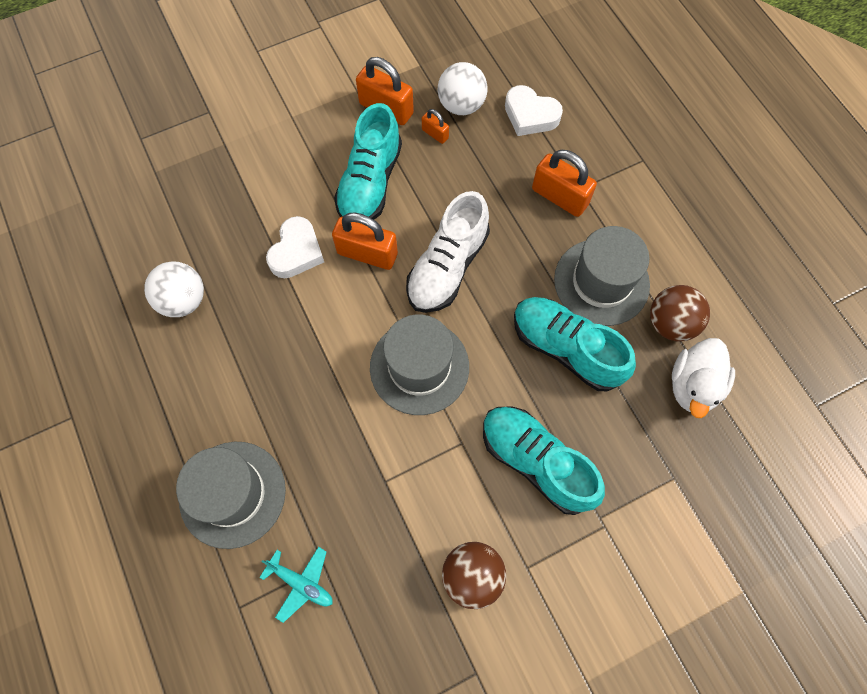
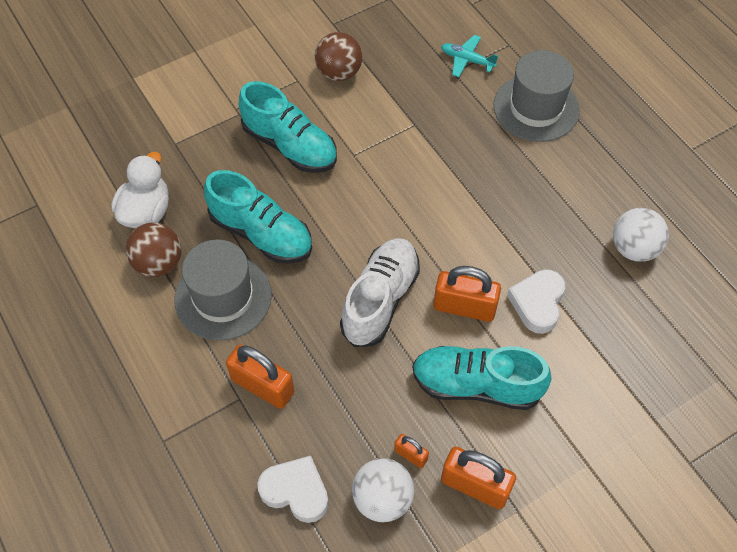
camera: 175 degrees right, 10 degrees down
turquoise shoe [334,103,402,220] -> turquoise shoe turned 90 degrees counterclockwise [412,346,552,410]
grey hat [370,314,469,415] -> none

